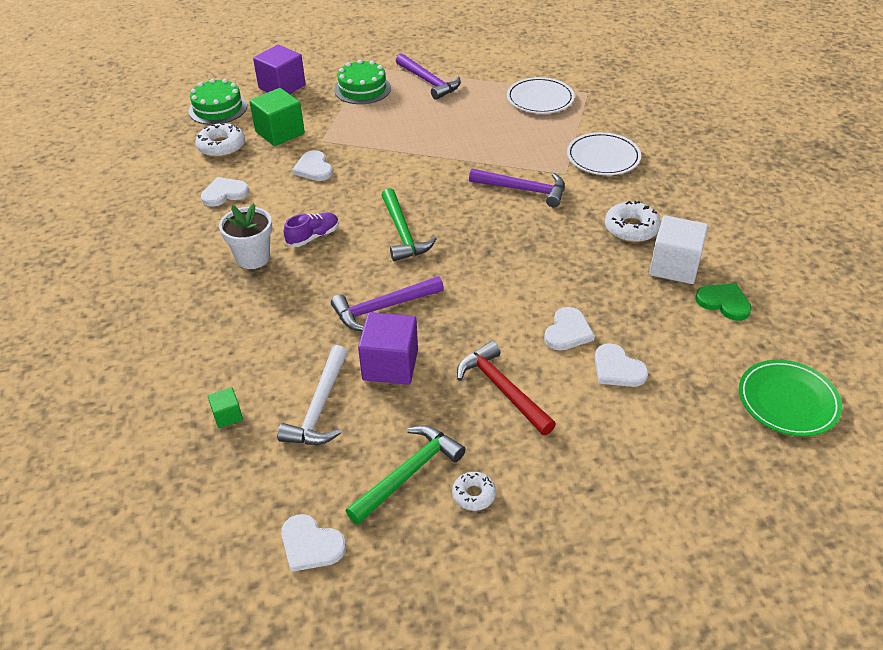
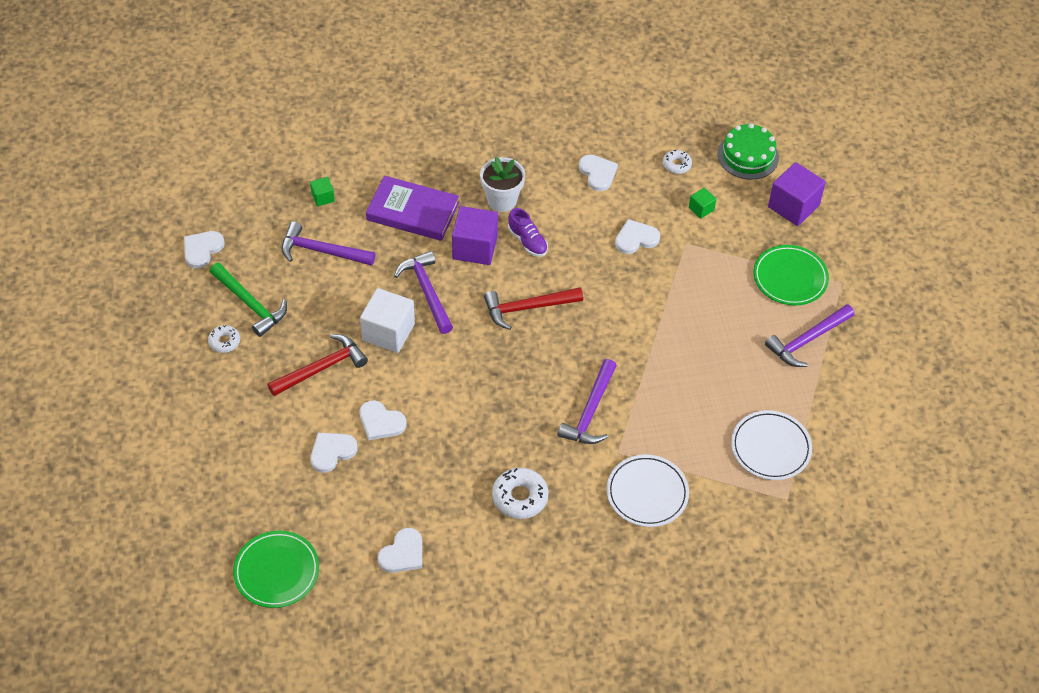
camera: 90 degrees right, 10 degrees up
white donut [195,123,245,157] -> white donut [663,150,692,174], size x0.60
green cube [249,88,305,146] -> green cube [689,188,716,219], size x0.49
white hammer [277,345,348,445] -> purple hammer [282,222,375,266]
green cake [334,60,391,104] -> green plate [753,245,829,306]
purple cube [358,312,418,385] -> purple cube moved to [452,206,498,265]
green hammer [381,188,437,261] -> red hammer [484,287,583,330]
white cube [649,215,708,284] -> white cube moved to [360,288,415,353]
green heart [695,283,752,321] -> white heart [377,528,422,573]
none -> purple book [366,176,459,241]

